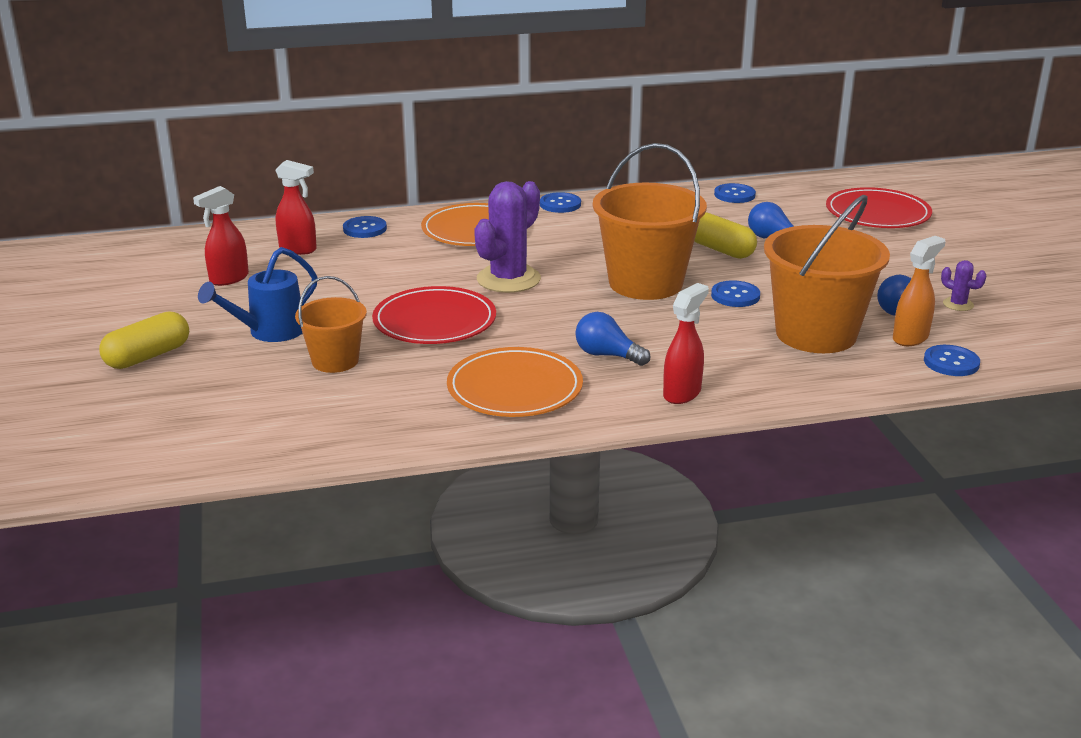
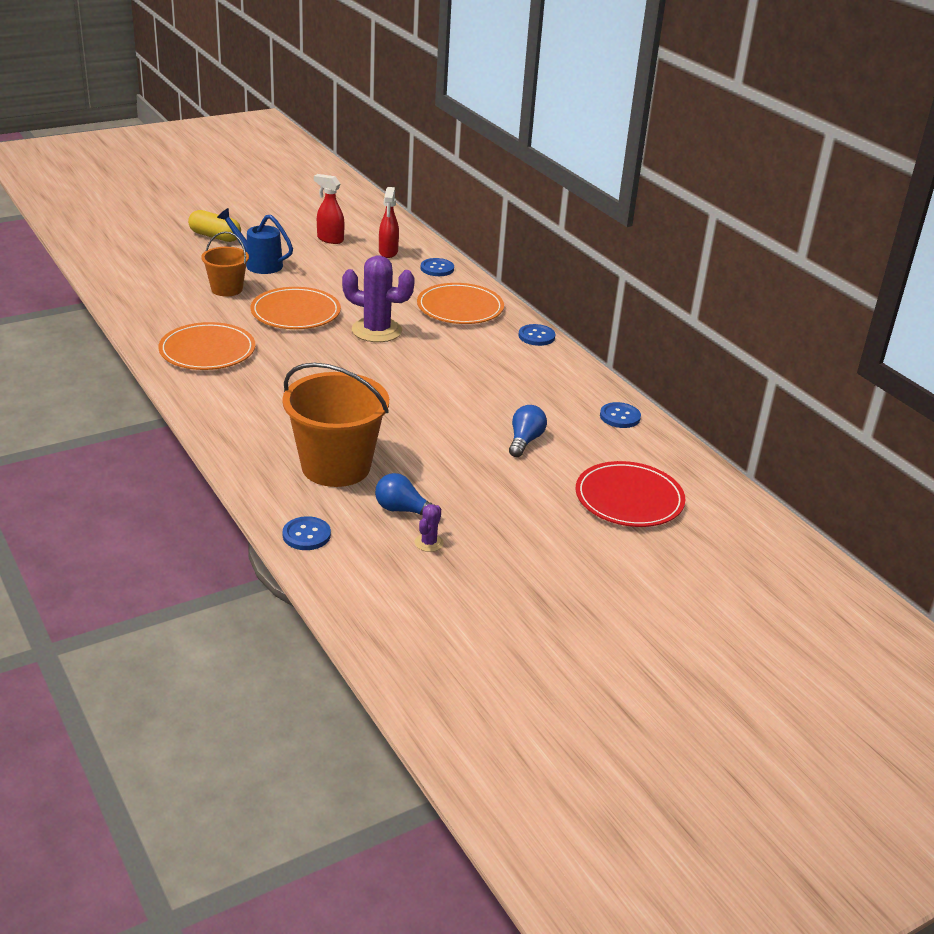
camera: 70 degrees right, 5 degrees up
red plate [372,286,496,344] -> orange plate [251,287,341,329]
blue light bulb [575,312,651,366] -> none
orange bucket [593,143,707,300] -> none
red spray bottle [663,283,709,404] -> none
yellow capsule [694,212,757,259] -> none
blue button [711,280,760,307] -> none
orange spray bottle [893,236,946,346] -> none

